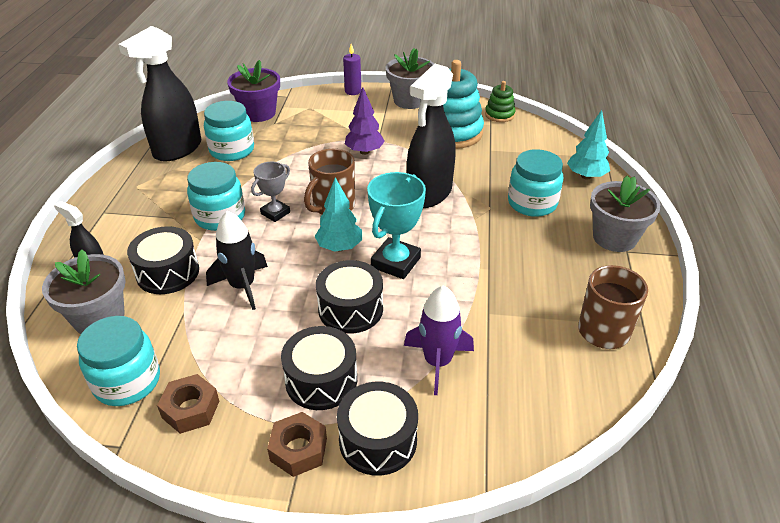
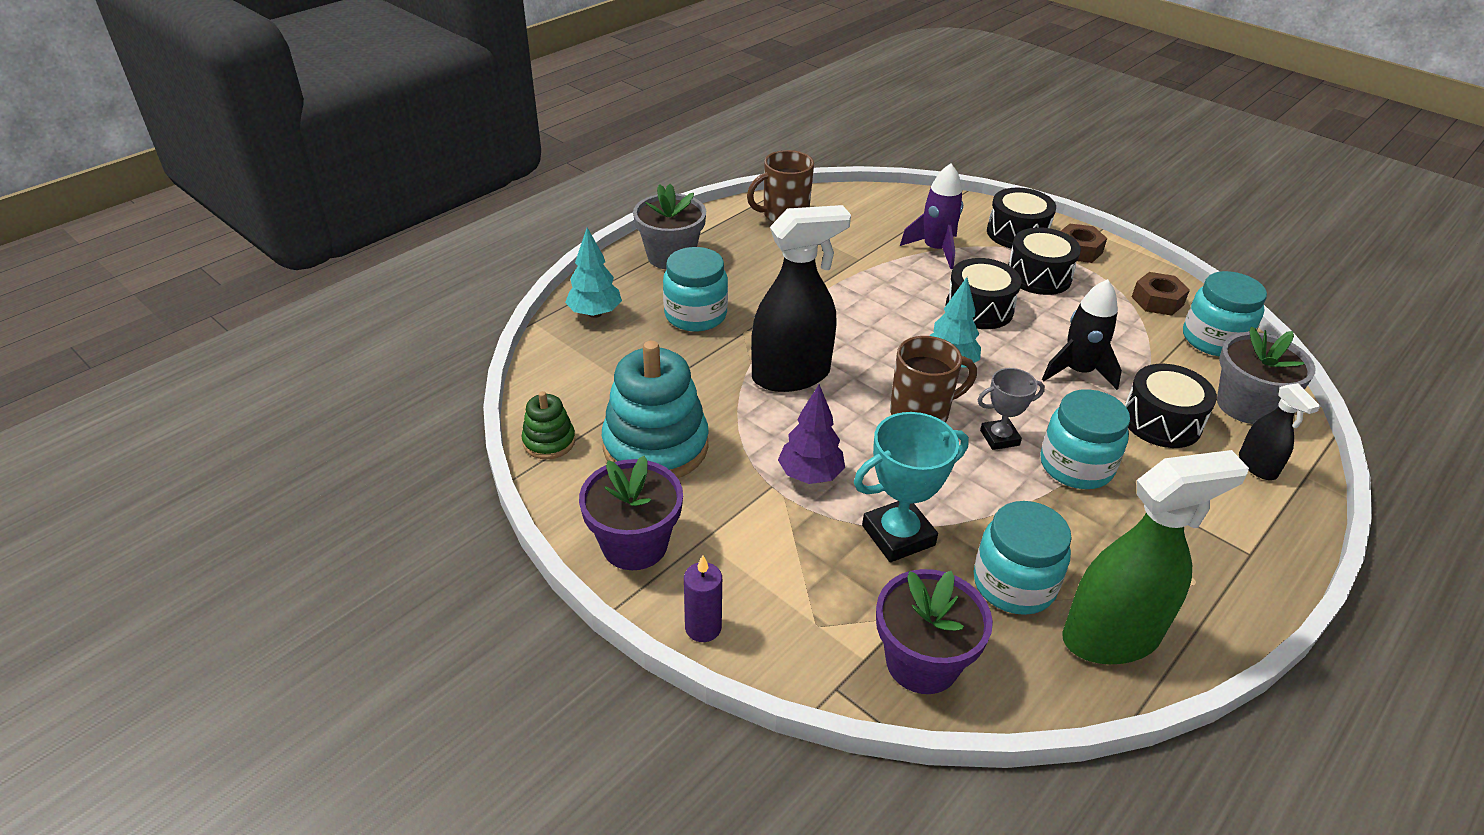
camera: 145 degrees left, 0 degrees up
black spray bottle [118,26,201,162] -> green spray bottle [1062,450,1249,664]
turquoise trophy [367,172,426,279] -> turquoise trophy moved to [854,412,969,562]
grey flower pot [386,48,434,109] -> purple flower pot [579,456,683,570]

